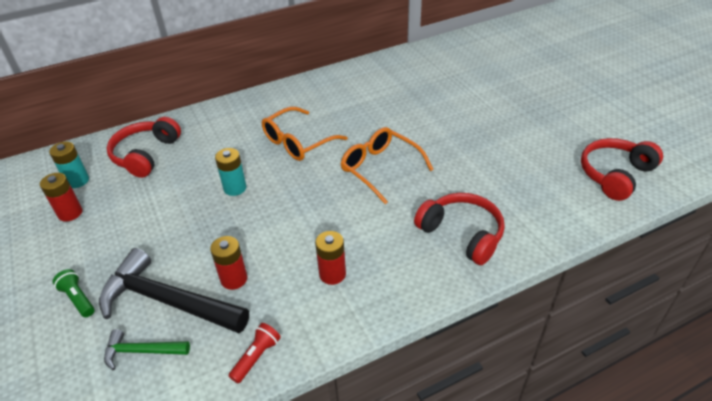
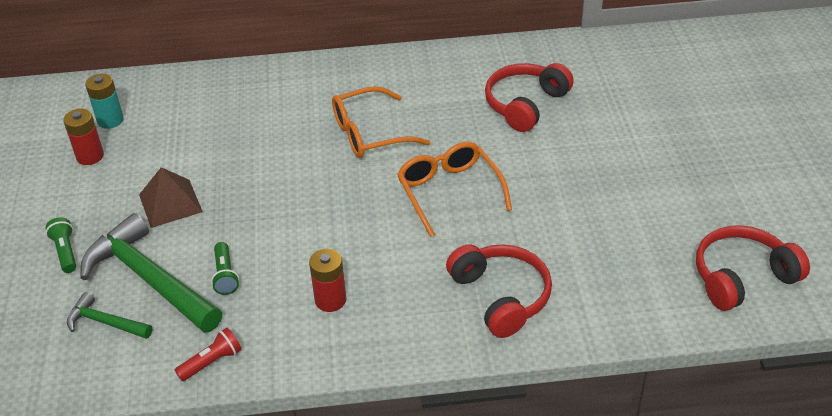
camera: 20 degrees right, 0 degrees up
black hammer [99,248,249,333] -> green hammer [80,213,222,333]
red headphones [107,117,181,178] -> red headphones moved to [485,63,574,132]
red battery [210,236,247,290] -> green flashlight [211,242,239,295]
turquoise battery [215,148,247,196] -> none
none -> brown pyramid [139,167,203,228]

